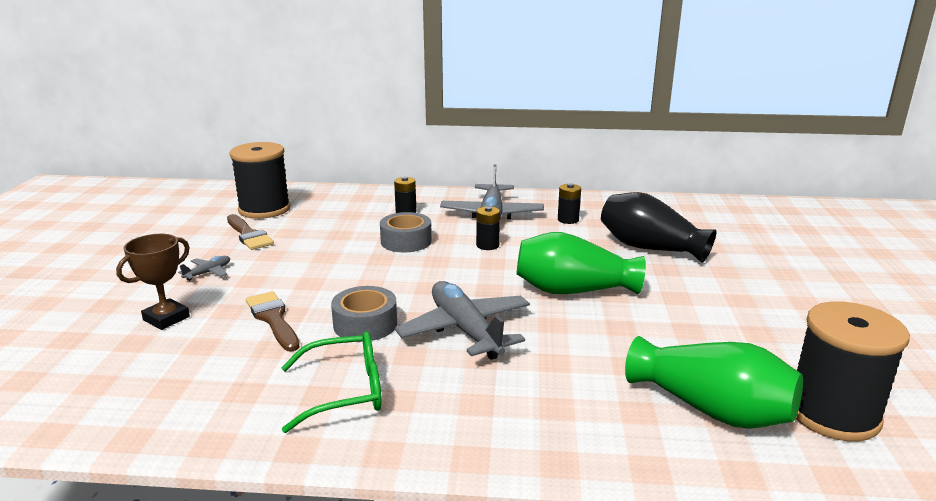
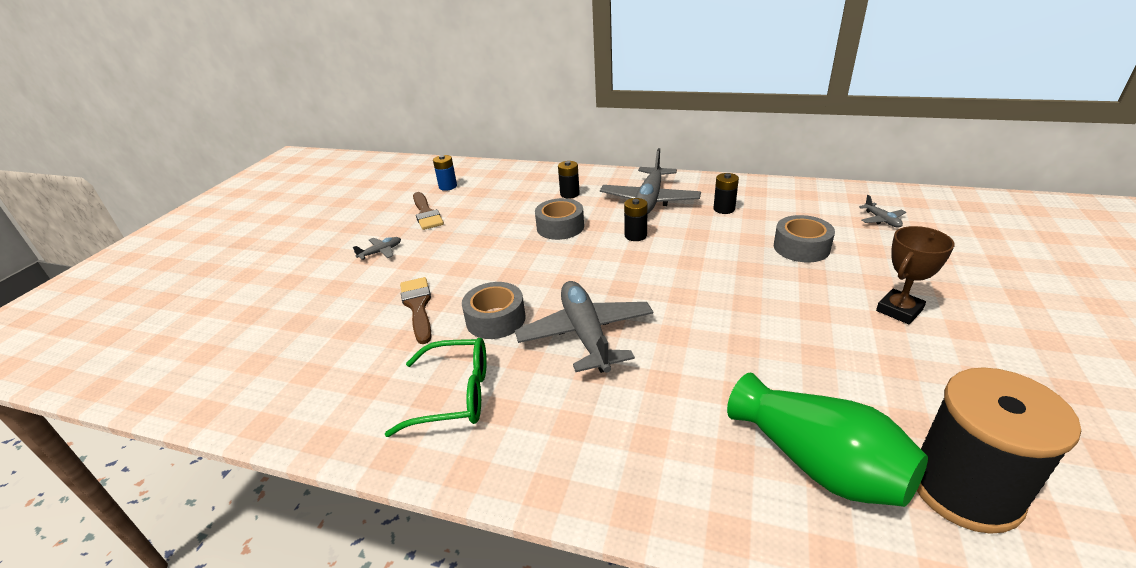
camera: 15 degrees right, 10 degrees up
brown trophy [116,234,190,330] -> brown trophy moved to [876,226,954,324]
black spool [230,142,291,219] -> blue battery [433,155,457,191]
green vase [517,232,646,294] -> none
black vase [601,192,716,263] -> grey tape [774,215,835,262]
none -> grey plane [859,195,906,227]

